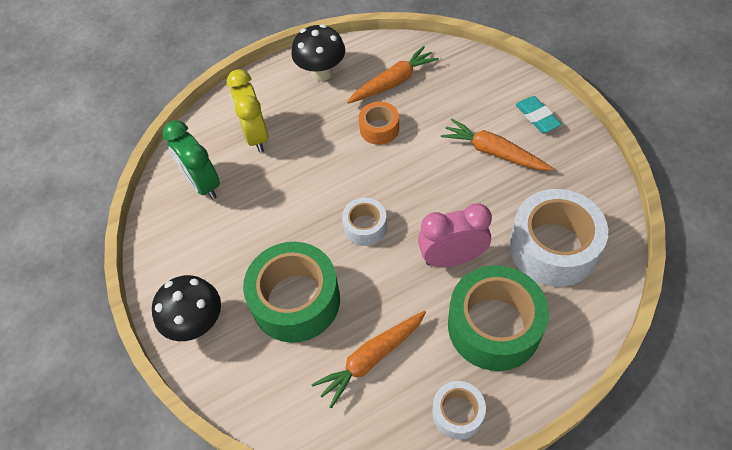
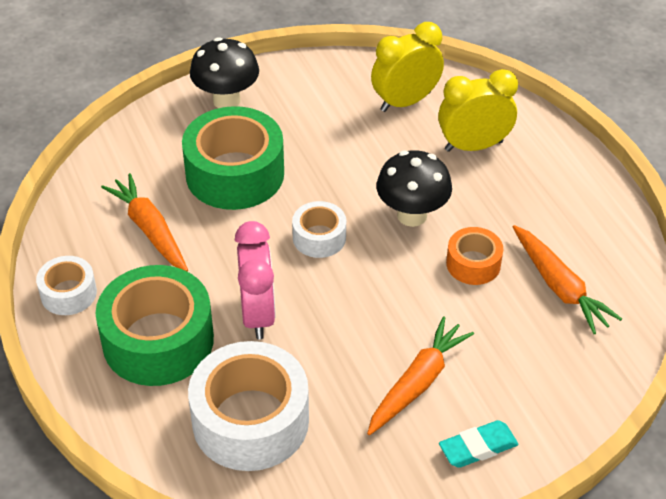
camera: 90 degrees right, 10 degrees down
green clock [163,120,220,200] -> yellow clock [371,22,444,112]
black mushroom [291,24,345,81] -> black mushroom moved to [376,150,452,227]

